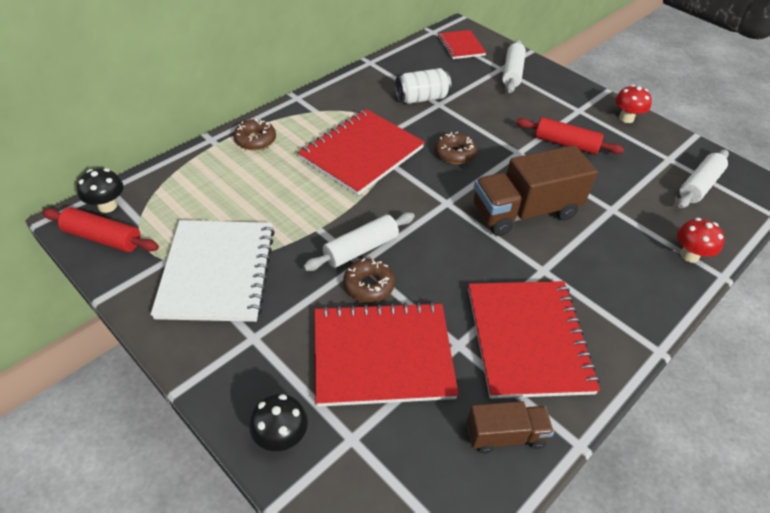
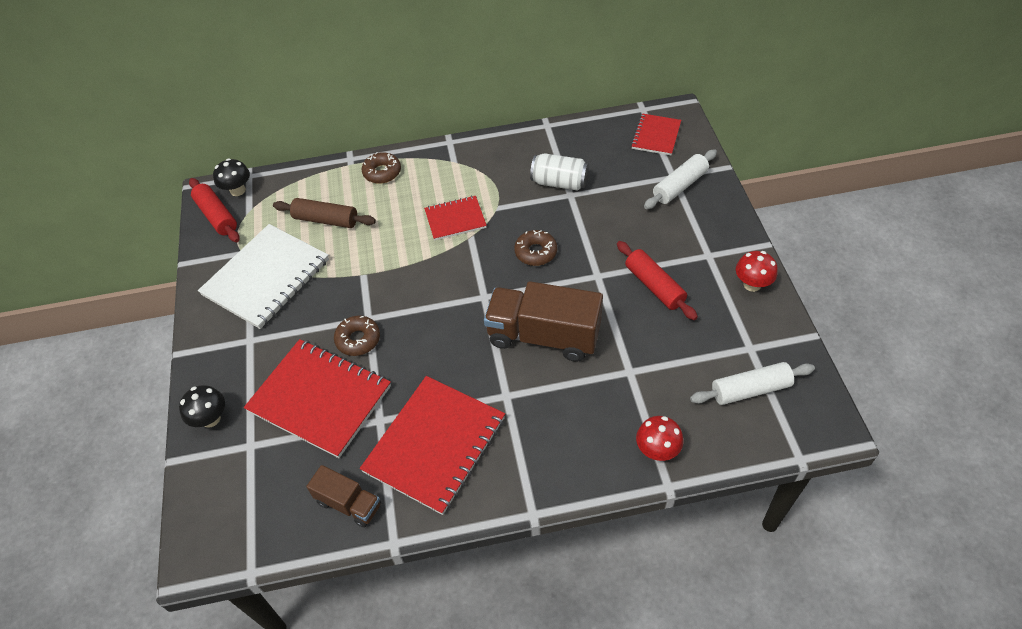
camera: 40 degrees right, 5 degrees up
red notebook [298,109,425,196] -> red notebook [424,196,487,240], size x0.55
white rolling pin [303,212,415,271] -> none
none -> brown rolling pin [273,198,376,228]

